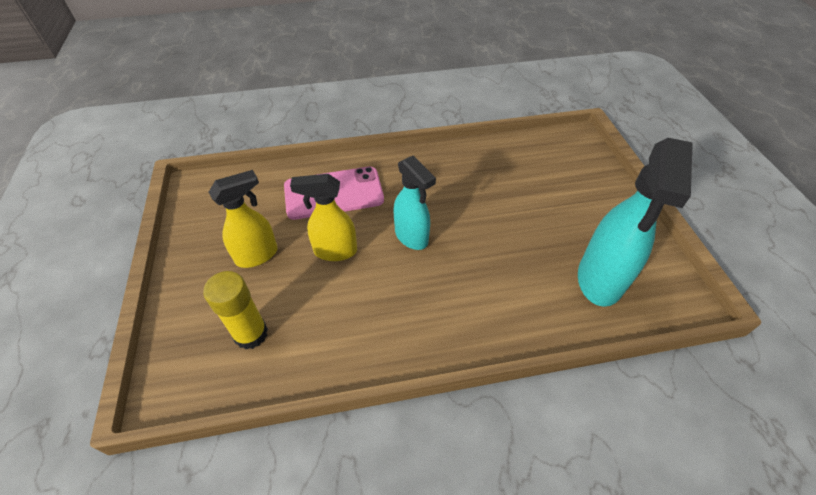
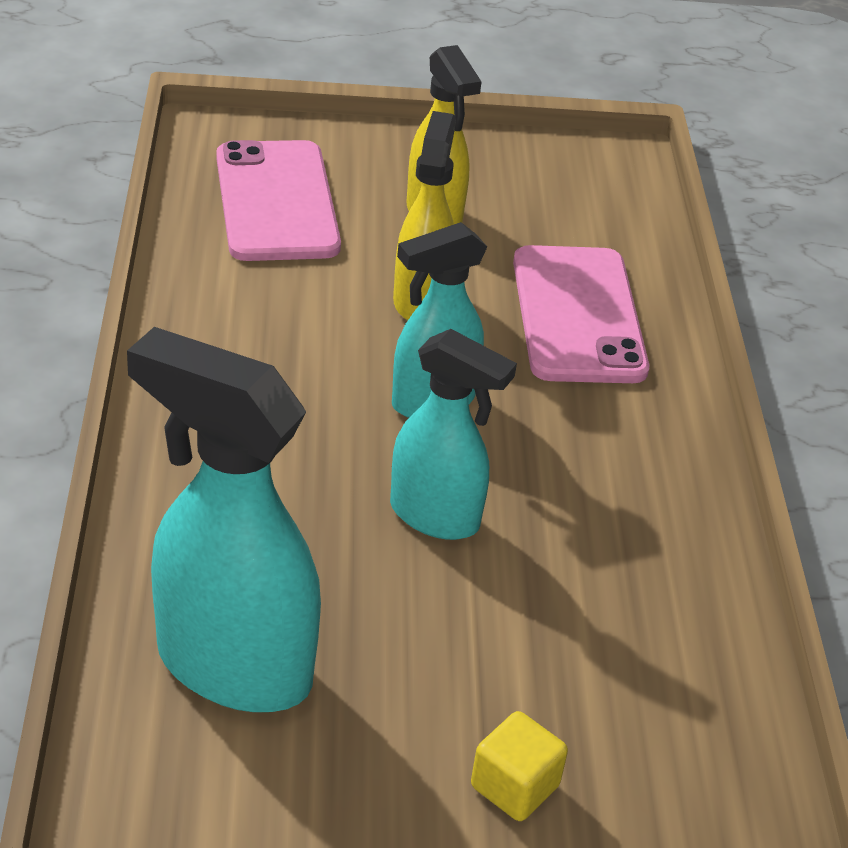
camera: 95 degrees right, 10 degrees down
yellow glue stick [203,271,268,349] -> pink phone [216,140,341,261]
none -> turquoise spray bottle [390,329,517,540]
none -> yellow cube [471,711,568,821]

